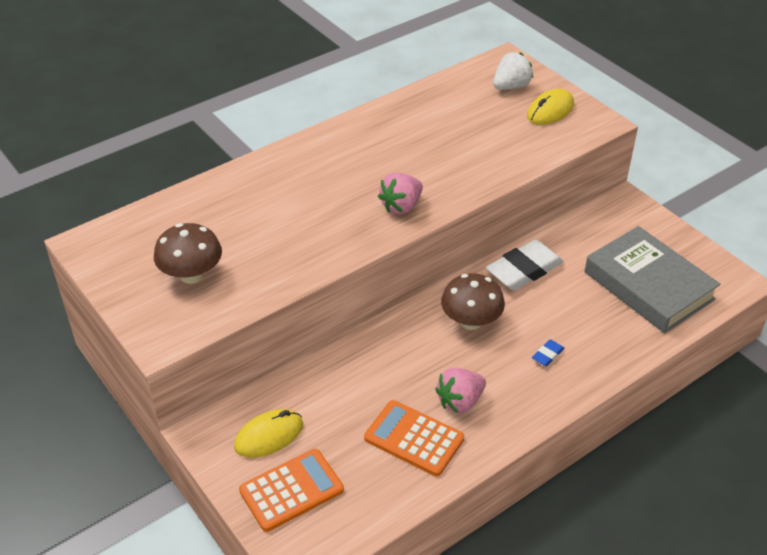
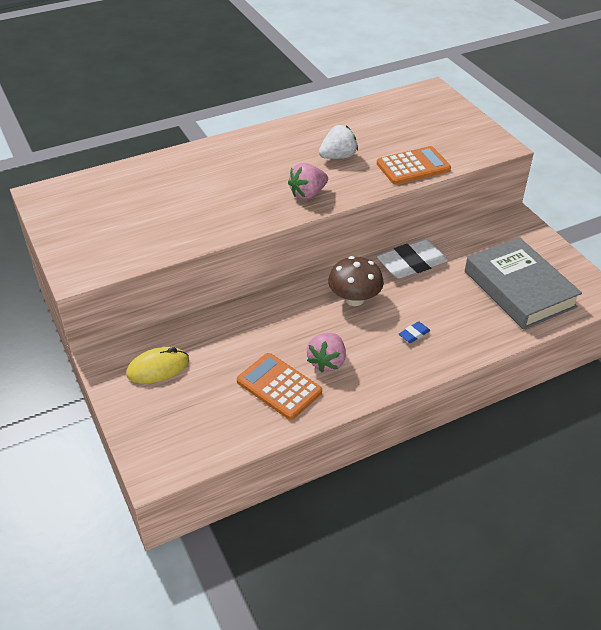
camera: 10 degrees right, 0 degrees up
brown mushroom [154,223,222,284] -> none
orange calculator [239,449,344,532] -> orange calculator moved to [377,146,451,185]
pink strawberry [435,368,486,413] -> pink strawberry turned 45 degrees counterclockwise [307,333,346,373]
white strawberry [493,53,533,90] -> white strawberry moved to [319,125,358,159]
yellow mouse [527,89,574,125] -> none

